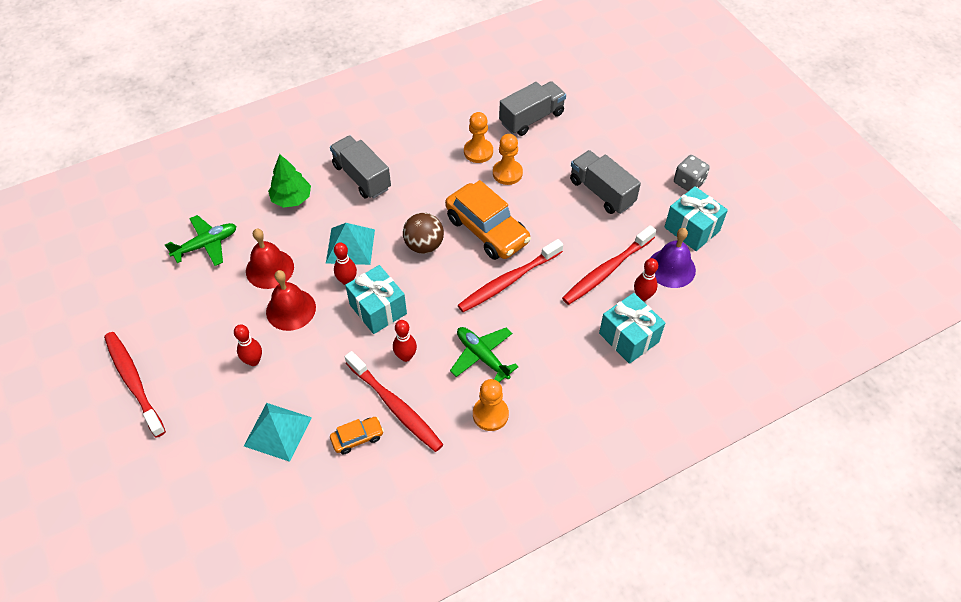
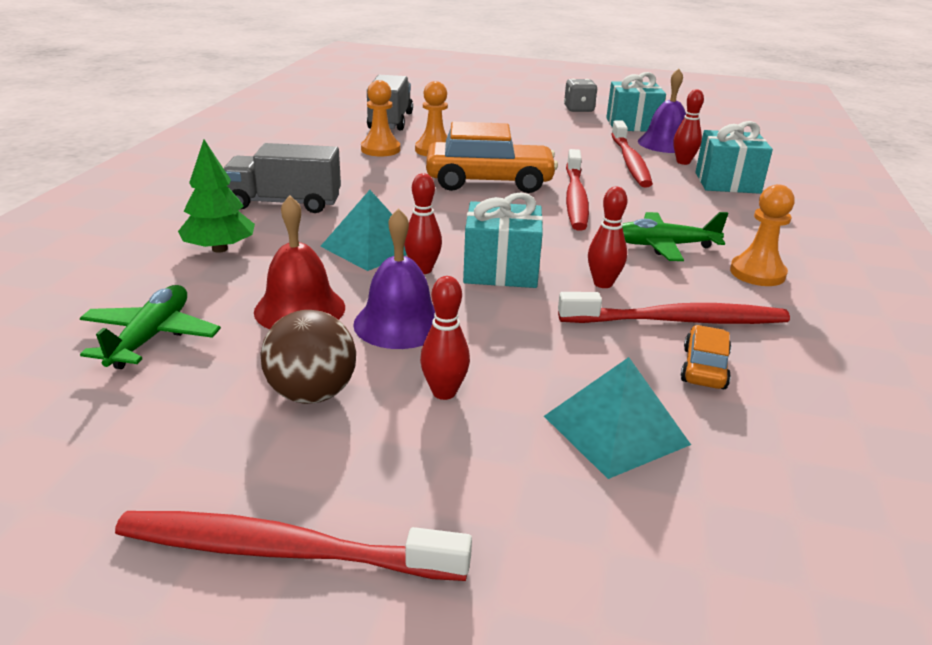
camera: 50 degrees left, 25 degrees down
red bell [266,270,316,331] -> purple bell [353,208,435,349]
brown ball [403,213,444,254] -> brown ball moved to [260,310,356,404]
grey truck [570,150,641,214] -> none

